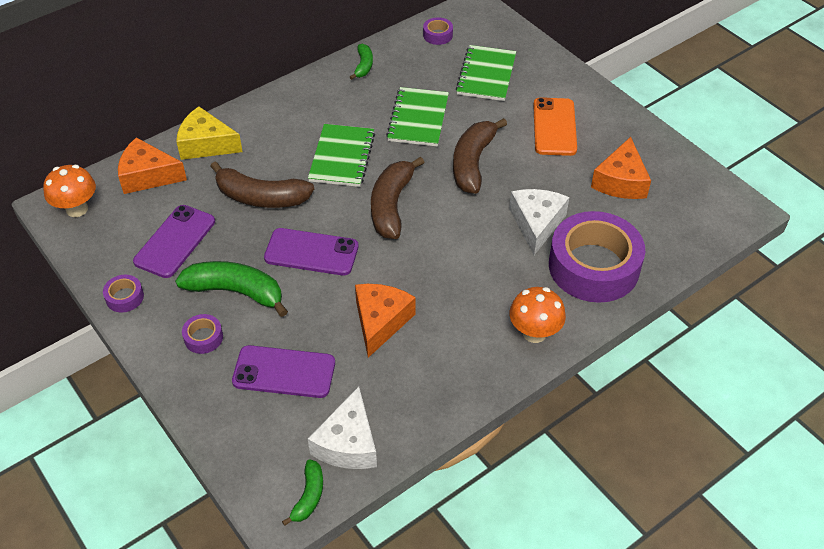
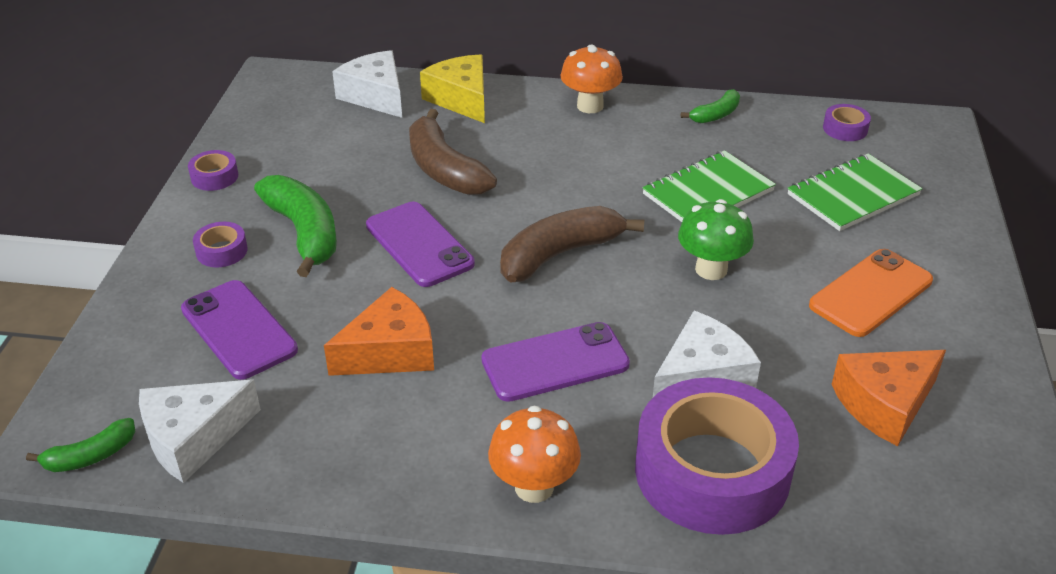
camera: 45 degrees right, 10 degrees down
orange mushroom [43,165,96,217] -> orange mushroom moved to [560,44,623,113]
orange cheese [118,137,187,194] -> white cheese [332,50,402,118]
purple phone [133,205,215,278] -> purple phone moved to [481,322,630,402]
green notebook [308,124,375,187] -> none
brown banana [453,118,507,194] -> green mushroom [678,199,754,280]

